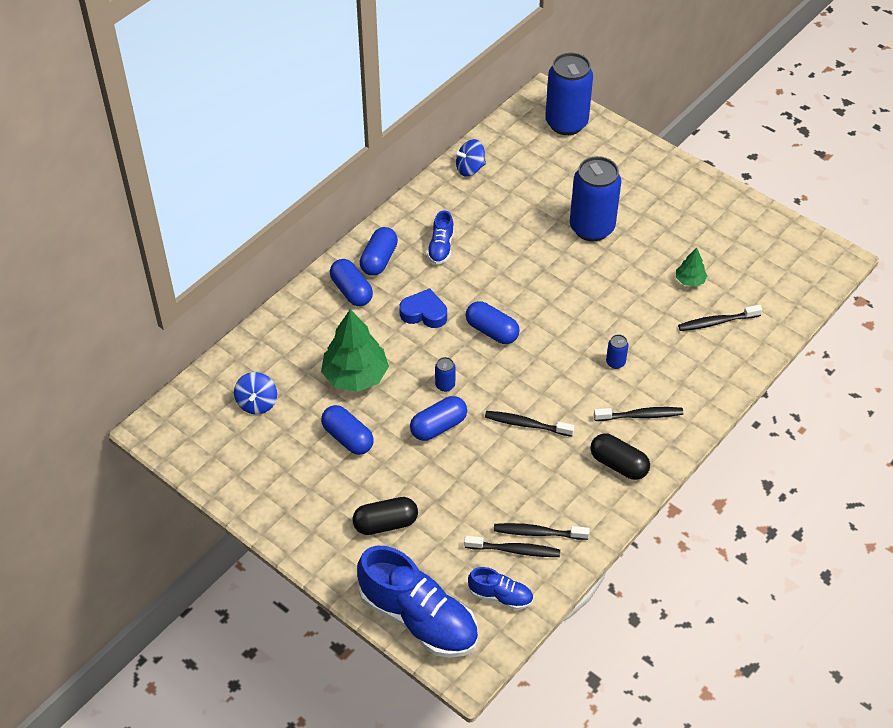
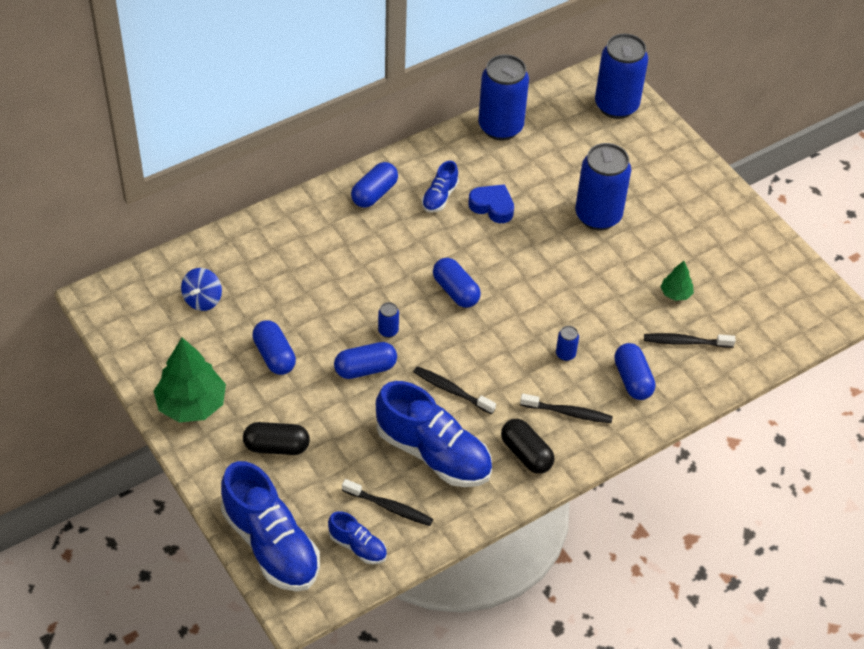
camera: 15 degrees right, 0 degrees up
green tree [321,309,389,392] -> green tree moved to [153,338,226,422]
blue capsule [330,259,373,306] -> blue capsule moved to [614,343,655,400]
blue heart [399,289,447,328] -> blue heart moved to [468,184,514,223]
blue spinning top [454,139,486,177] -> blue can [478,54,529,141]
black toothbrush [494,523,590,540] -> none
none -> blue shoe [376,381,492,487]

